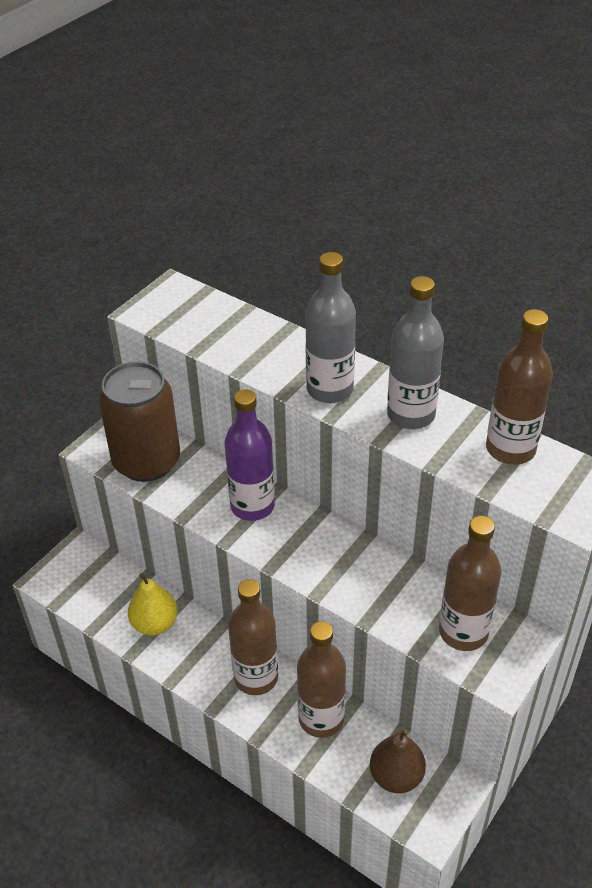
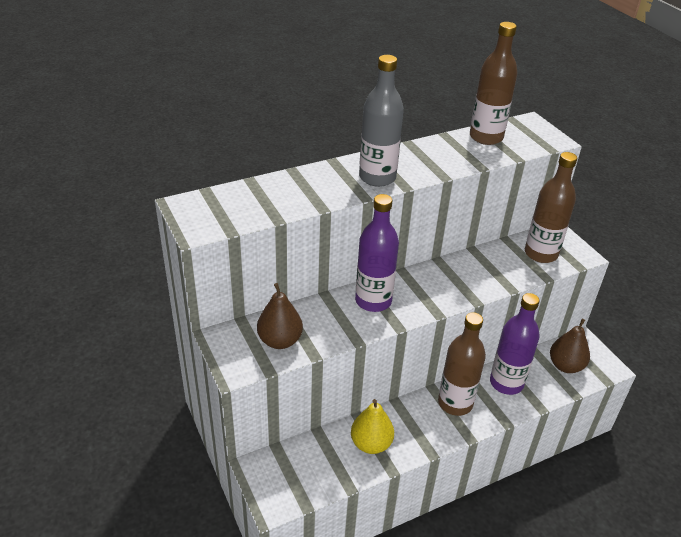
camera: 65 degrees left, 5 degrees down
brown can [99,362,180,482] -> brown pear [257,283,303,349]
brown bottle [297,621,346,738] -> purple bottle [490,293,540,395]
grey bottle [387,276,444,429] -> none

